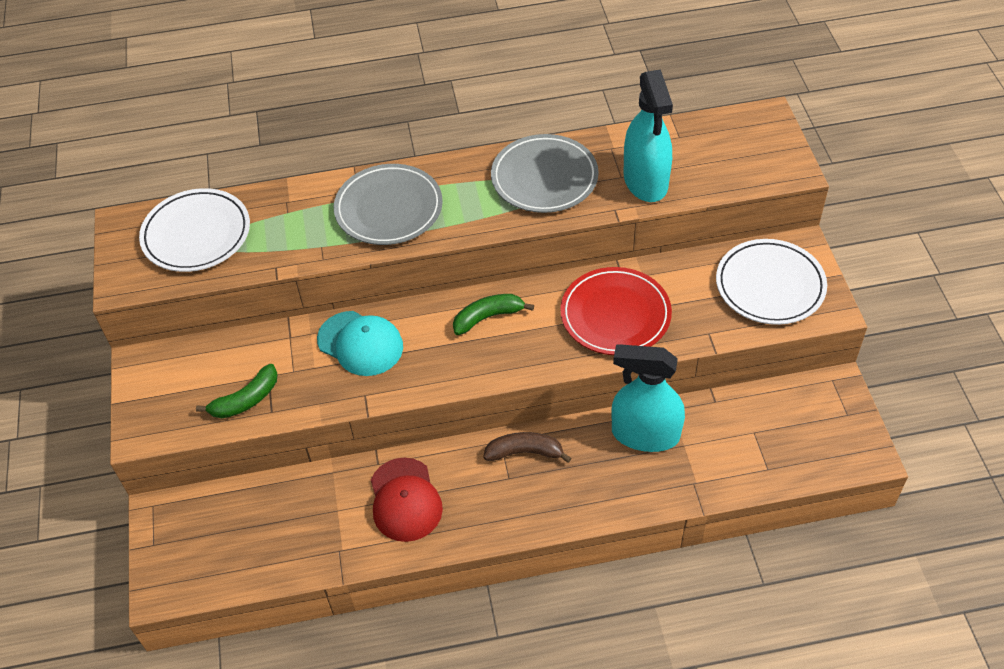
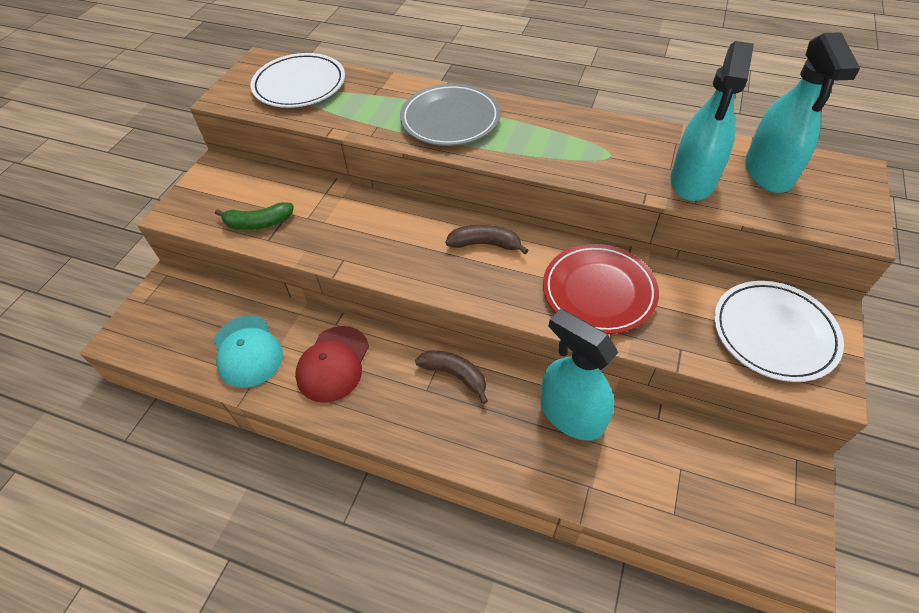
camera: 30 degrees right, 0 degrees up
turquoise cap [317,311,403,376] -> turquoise cap moved to [214,315,283,388]
green banana [453,294,534,335] -> brown banana [445,225,528,254]
grey plate [491,134,599,213] -> none
none -> turquoise spray bottle [745,32,860,193]

